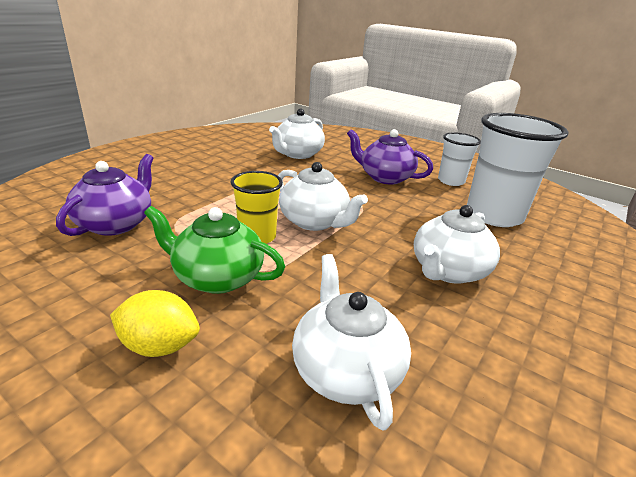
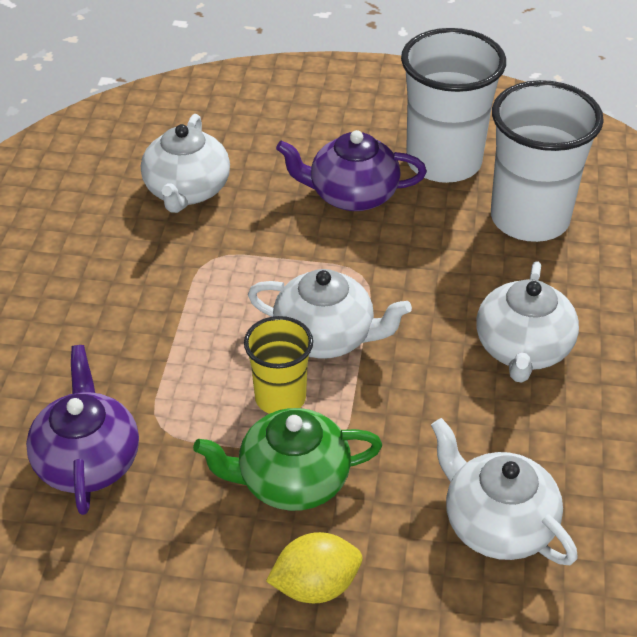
camera: 25 degrees left, 15 degrees up
white cup [438,132,481,186] -> white cup [401,28,506,183], size x1.79

